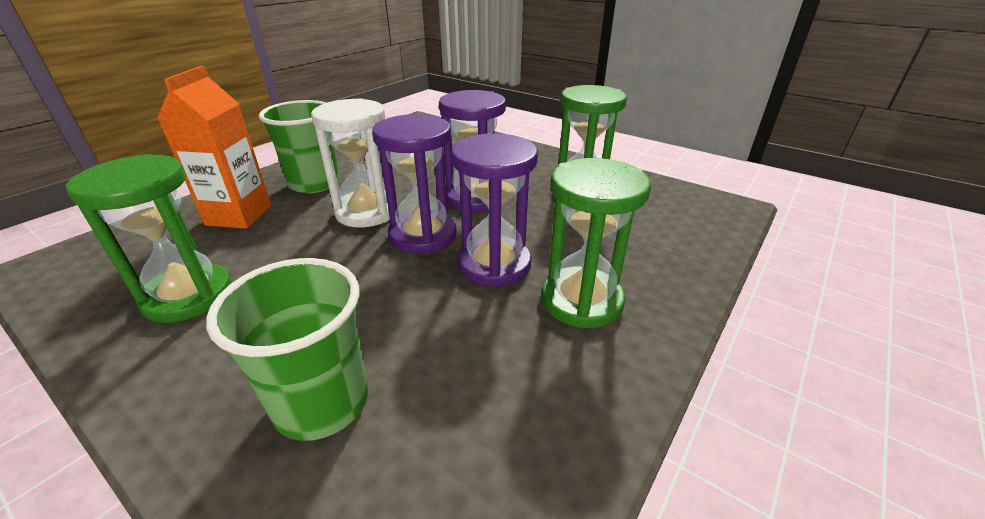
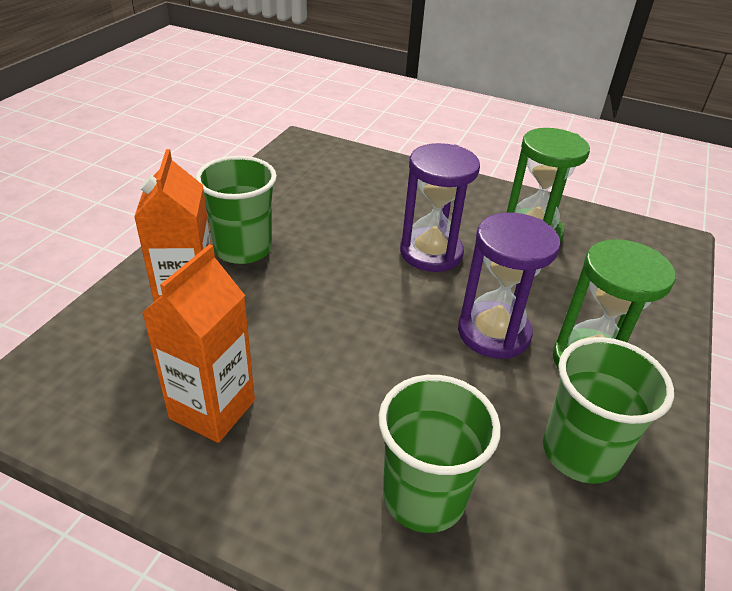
camera: 15 degrees left, 5 degrees up
green hourglass [65,154,232,323] -> orange carton [142,244,255,443]
white hourglass [311,98,398,227] -> none
purple hourglass [372,114,457,254] -> none
none -> green cup [543,337,674,484]

